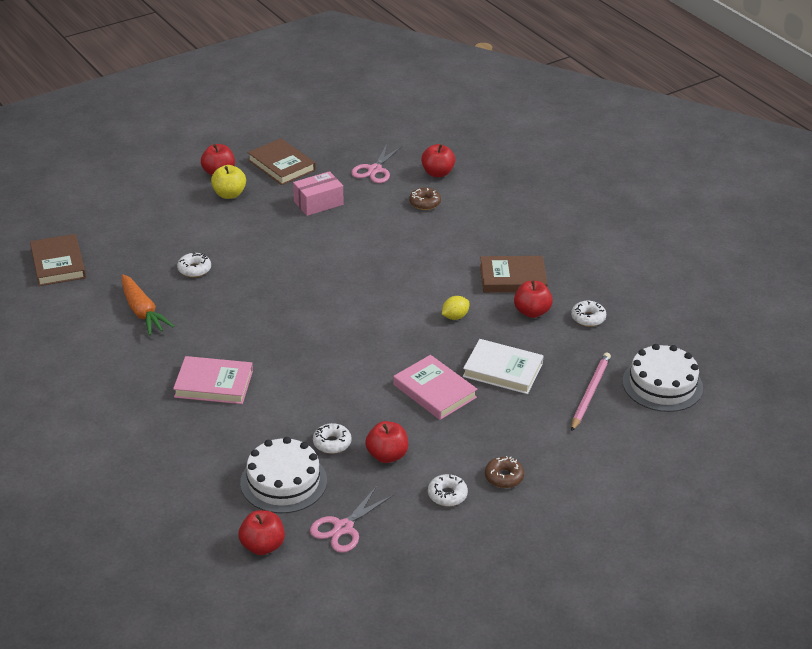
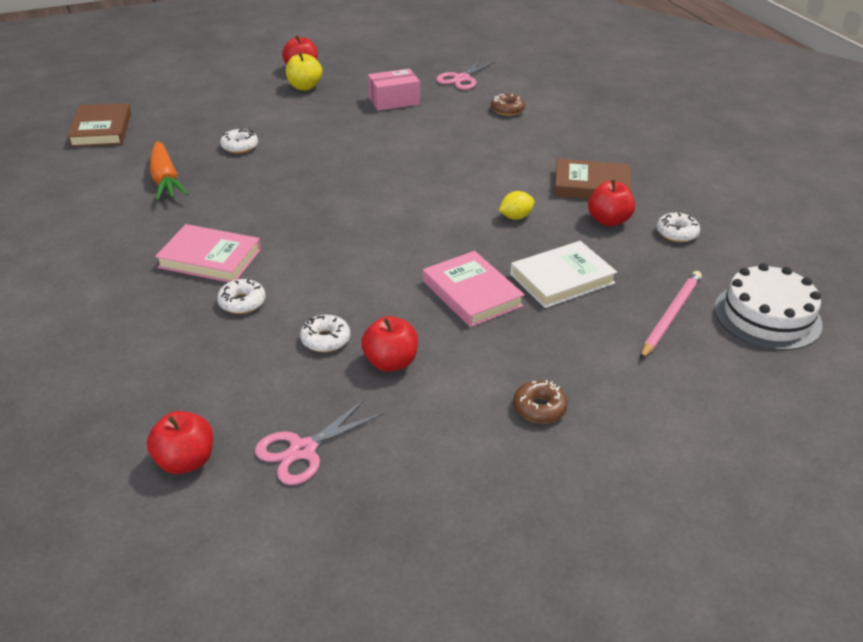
camera: 10 degrees right, 0 degrees up
white cake [240,437,327,513] -> none
brown book [248,138,316,185] -> none
red apple [421,144,455,177] -> none
white donut [428,474,468,506] -> white donut moved to [217,279,266,314]
white book [463,339,544,394] -> white book turned 60 degrees counterclockwise [510,241,617,308]

